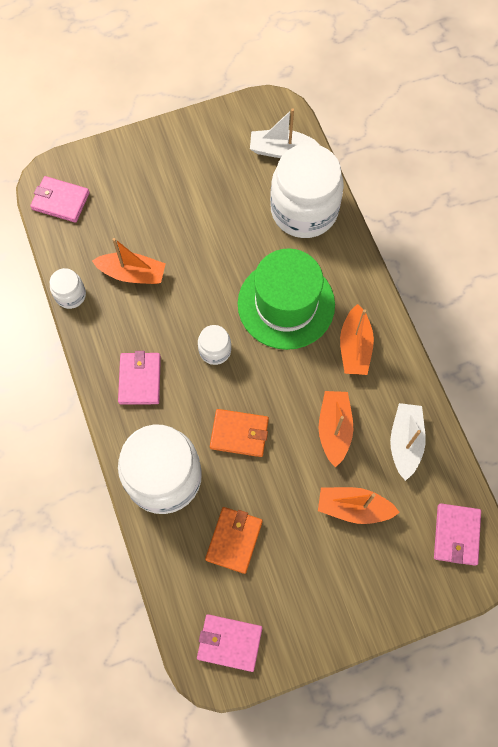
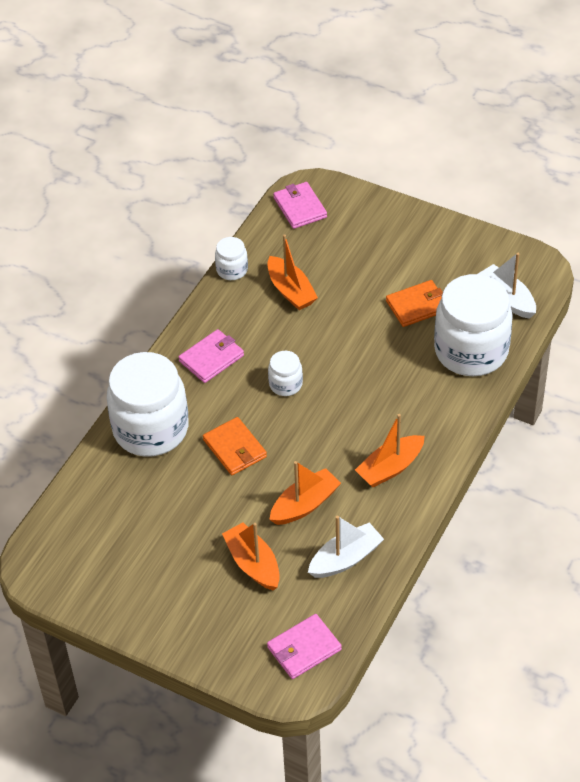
camera: 50 degrees right, 20 degrees down
pink wallet [197,614,262,672] -> none
orange wallet [205,507,263,574] -> orange wallet moved to [386,280,443,327]
green hat [238,248,335,350] -> none

